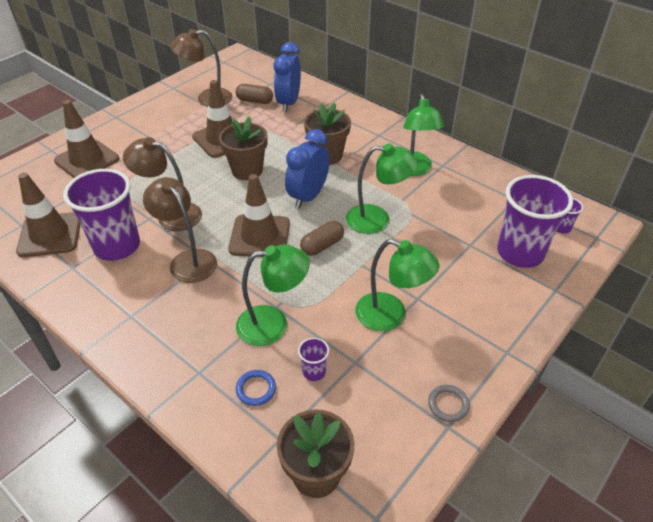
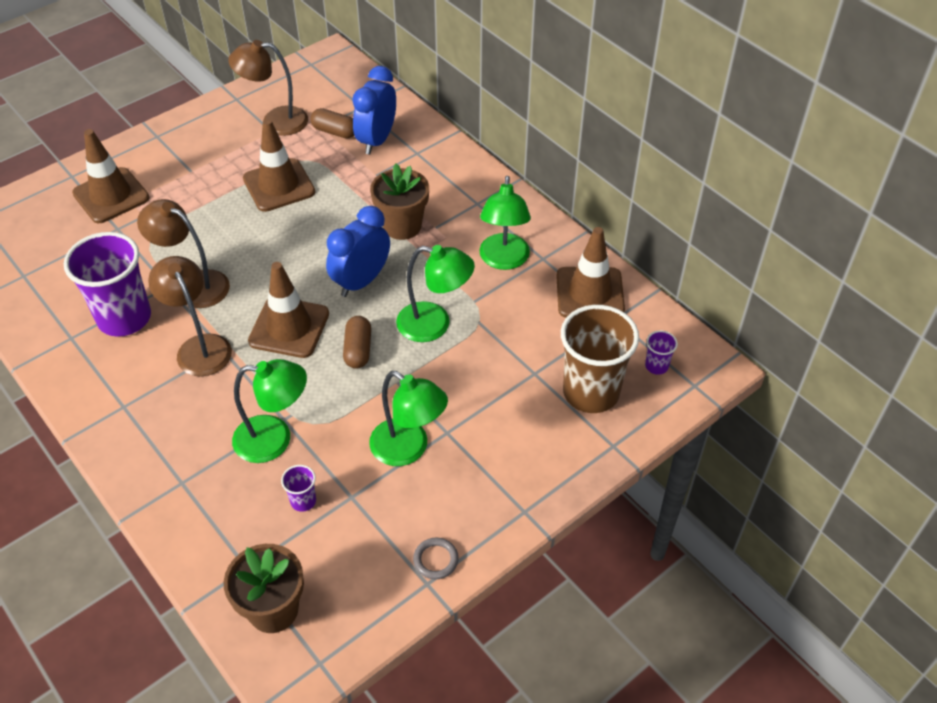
camera: 10 degrees right, 5 degrees up
brown traffic cone [16,173,80,257] -> brown traffic cone moved to [556,227,625,318]
brown flower pot [219,116,268,180] -> none
blue ring [236,370,276,406] -> none
brown capsule [300,221,344,256] -> brown capsule turned 60 degrees counterclockwise [343,316,371,369]
purple cup [497,175,573,268] -> brown cup [561,305,639,413]

